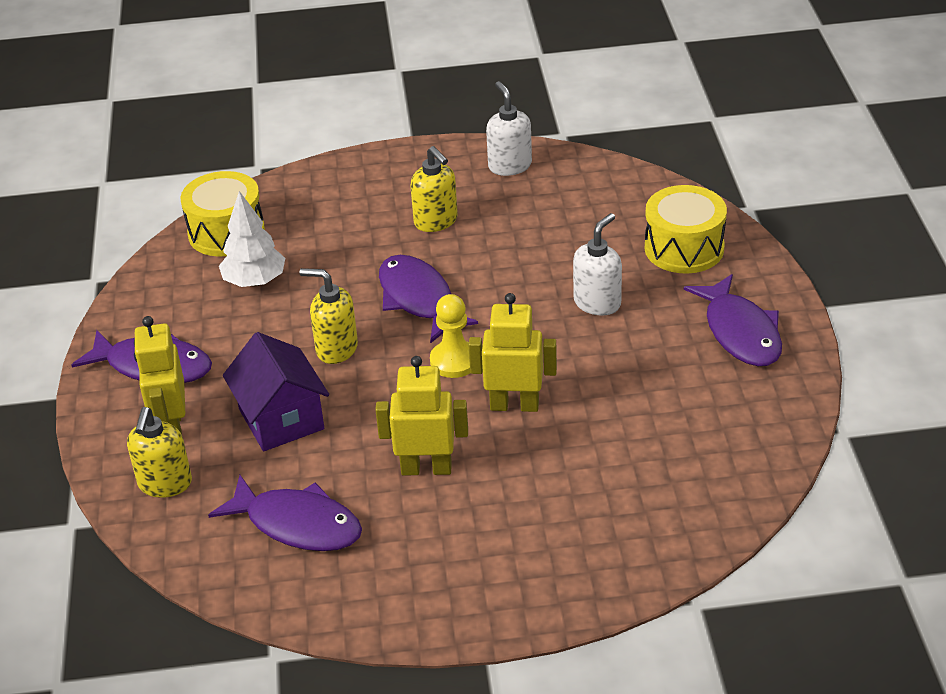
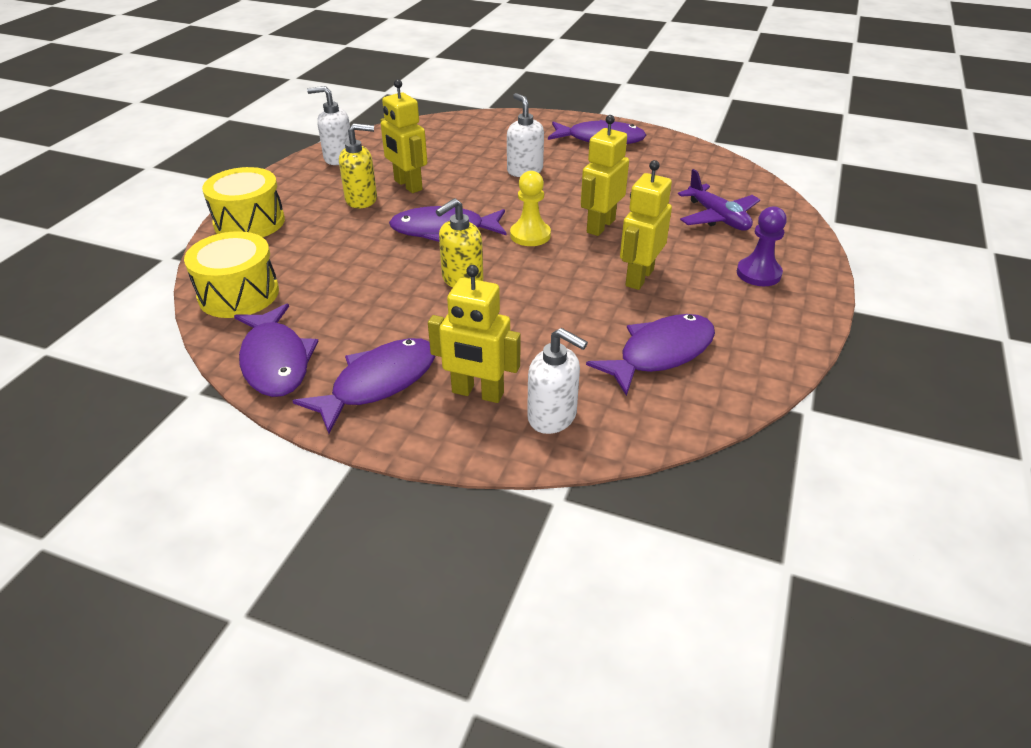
camera: 65 degrees left, 0 degrees up
yellow soap dispenser [127,407,192,498] -> white soap dispenser [527,328,588,434]
white tree [219,191,285,287] -> none
purple house [223,332,329,451] -> none
yellow drum [645,185,727,274] -> yellow drum moved to [202,167,285,237]
none -> purple fish [234,304,318,397]
none -> yellow robot [380,79,427,193]
none -> purple plane [678,169,760,231]
none -> purple pawn [737,206,787,286]

